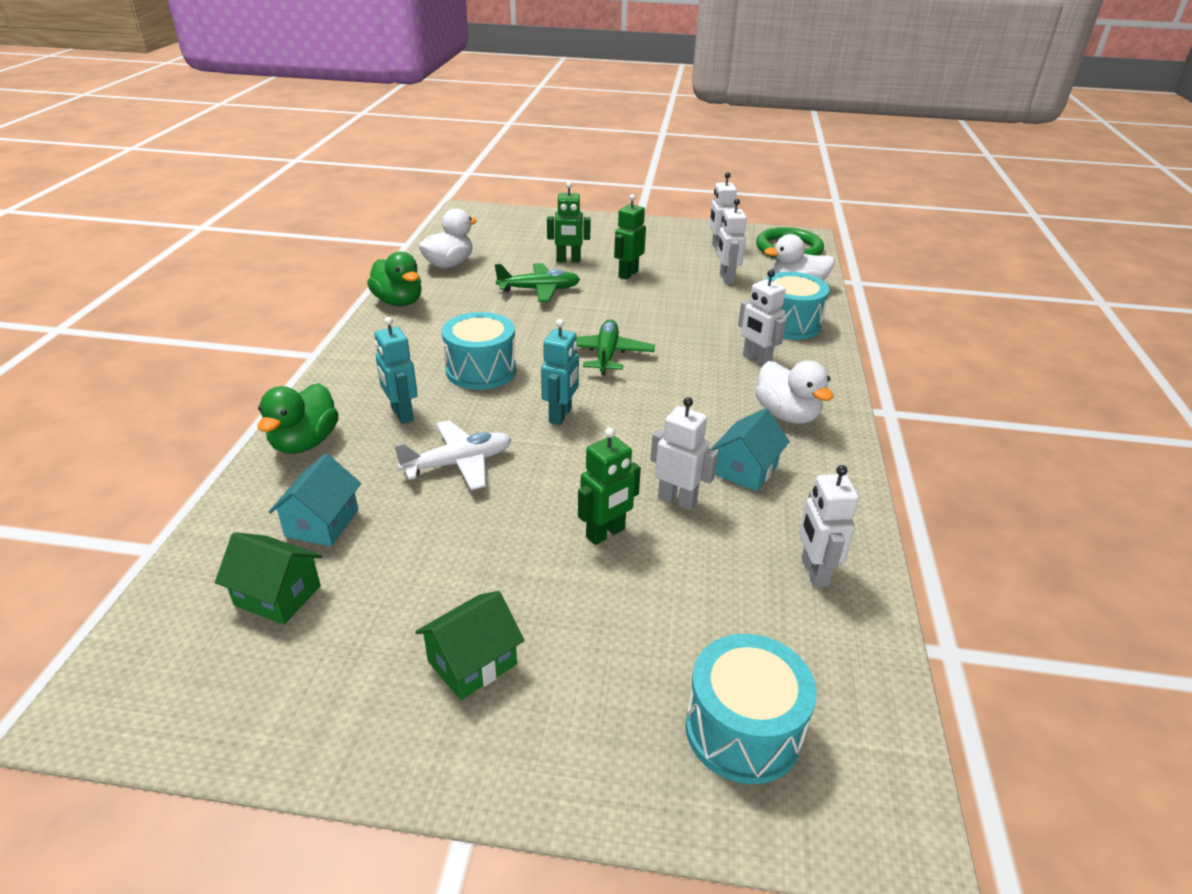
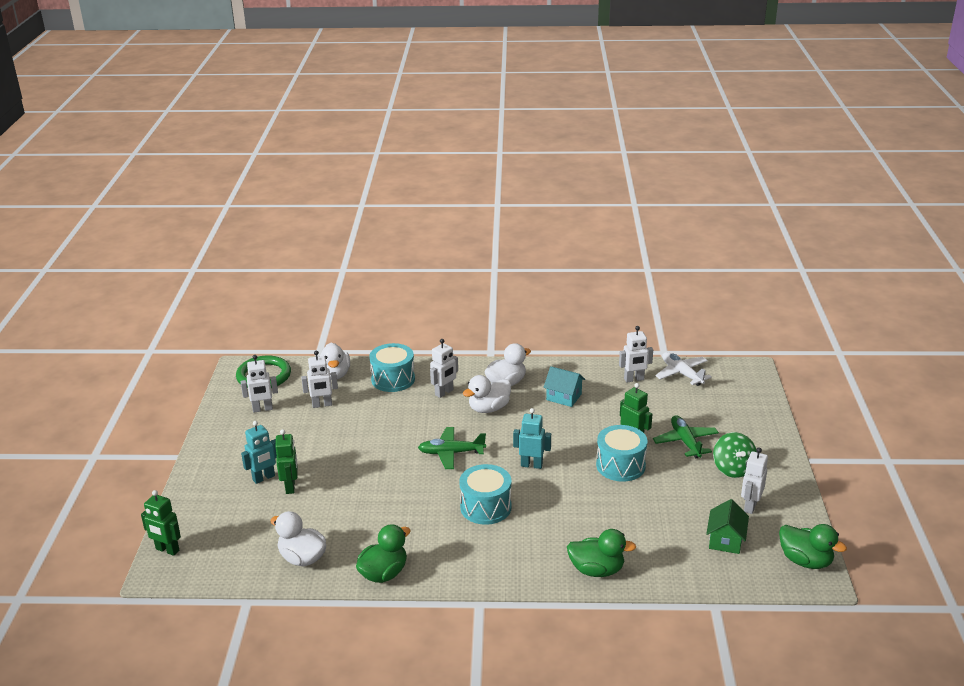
camera: 95 degrees left, 5 degrees down
turquoise house [269,453,361,546] -> none
turquoise robot [375,317,418,424] -> turquoise robot moved to [241,421,277,484]
white plane [394,420,511,490] -> white plane moved to [655,352,712,386]
green house [415,591,524,700] -> green spinning top [713,432,756,478]
green plane [495,263,580,302] -> green plane moved to [653,415,719,459]
green robot [614,194,646,280] -> green robot moved to [141,490,181,556]
white robot [650,397,718,510] -> white robot moved to [741,447,768,514]
turquoise drum [686,634,817,784] -> turquoise drum moved to [596,425,648,482]
none -> white duck [463,375,511,413]
none -> green duck [779,524,847,569]

